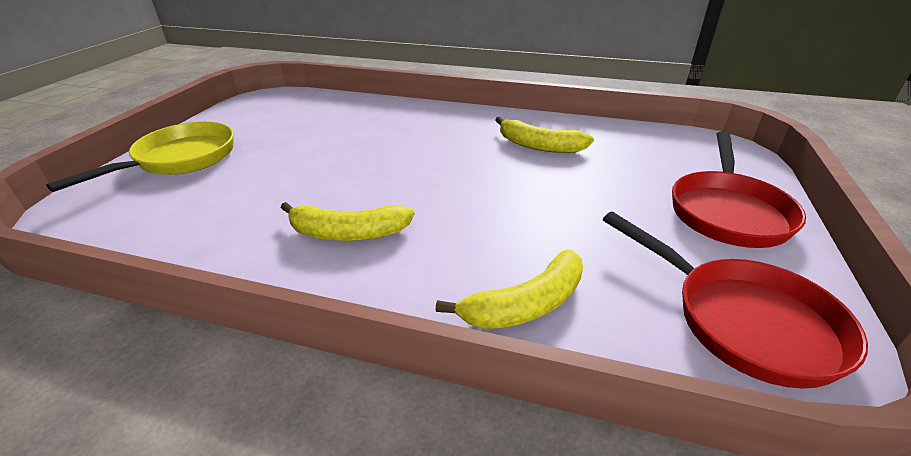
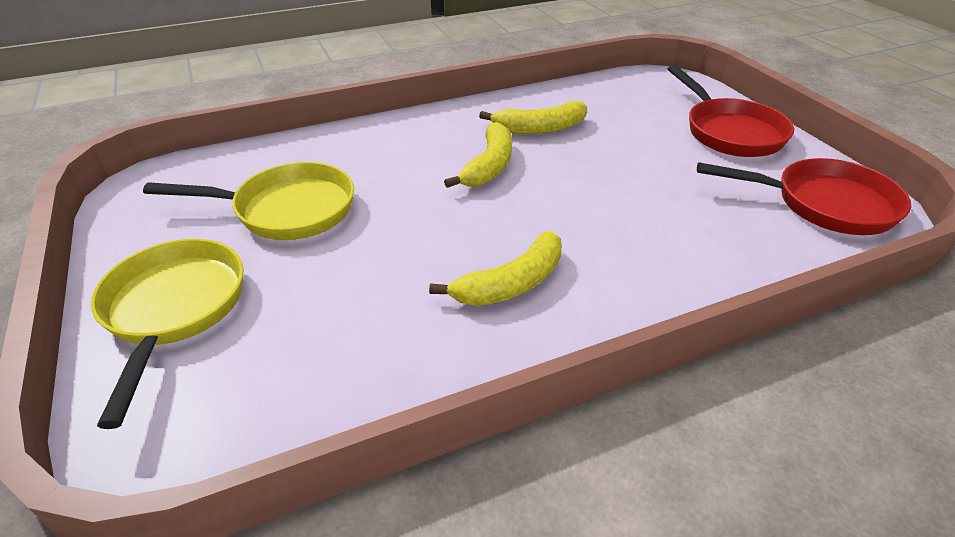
camera: 40 degrees left, 5 degrees up
yellow banana [436,249,583,329] -> yellow banana moved to [444,122,512,188]
none -> yellow pan [143,162,354,240]

